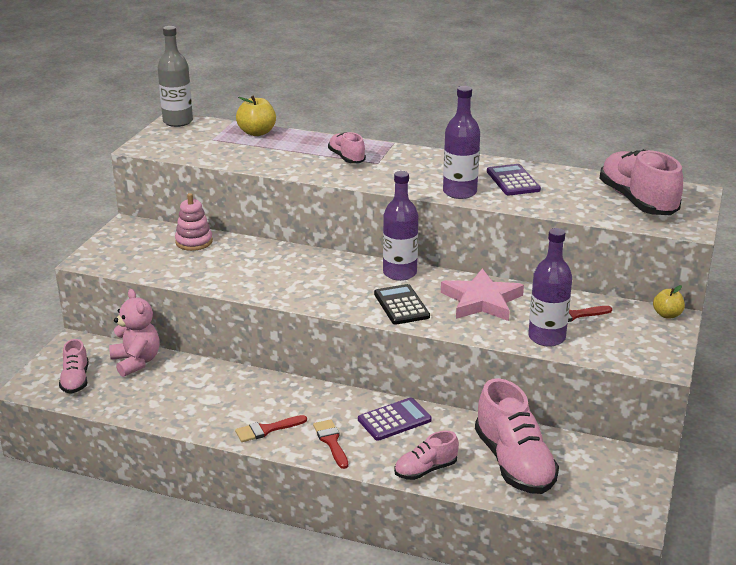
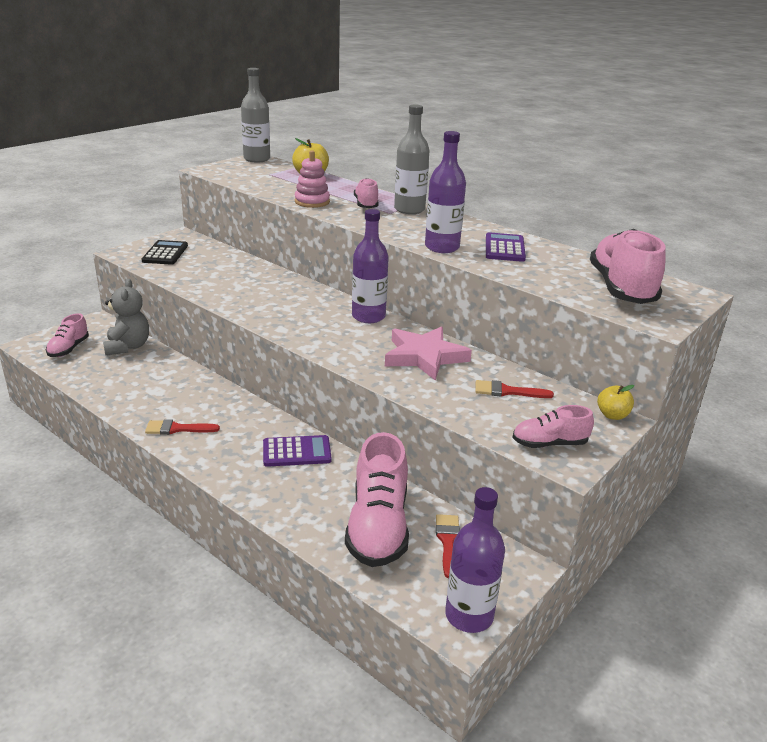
camera: 20 degrees right, 0 degrees up
pink teddy bear [109,289,160,377] -> grey teddy bear [103,279,149,355]
pink stacking toy [175,193,213,251] -> pink stacking toy moved to [295,150,330,208]
red brush [313,419,348,469] -> red brush moved to [436,514,460,579]
black calculator [374,284,430,325] -> black calculator moved to [142,240,188,265]
pink shoe [394,431,459,480] -> pink shoe moved to [512,405,594,448]
purple bottle [528,228,572,347] -> purple bottle moved to [445,487,505,633]
none -> grey bottle [394,105,430,214]

